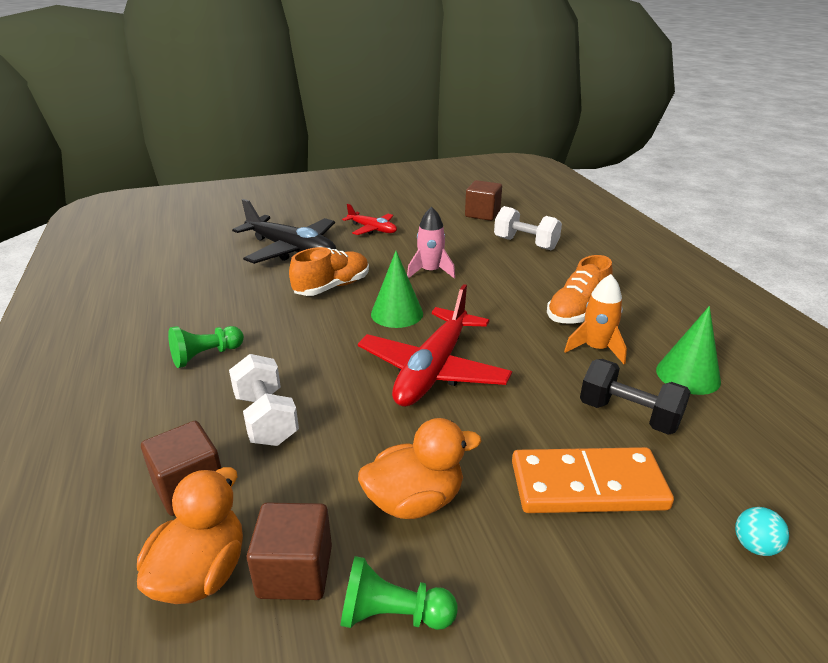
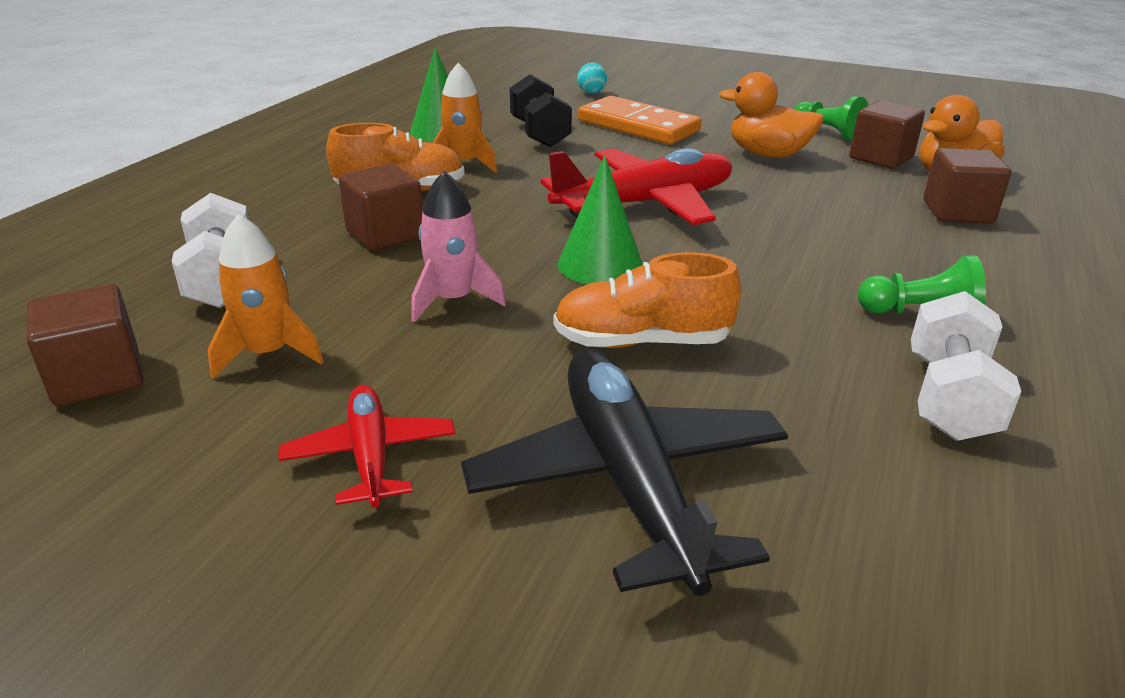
camera: 140 degrees left, 0 degrees up
white dumbbell [229,354,299,446] -> white dumbbell moved to [911,291,1021,441]
none -> orange rocket [208,214,324,379]
none -> brown cube [339,163,423,251]

